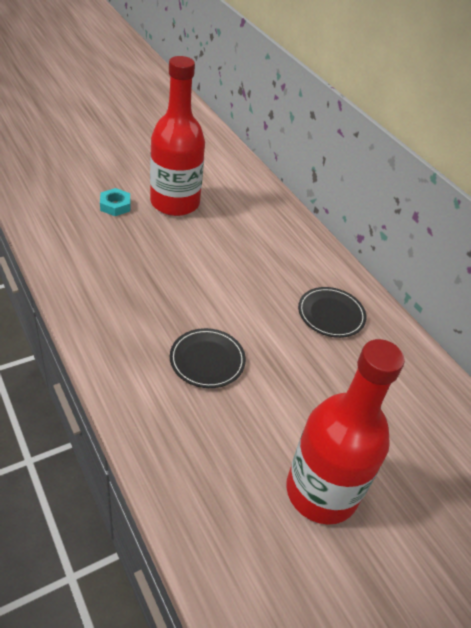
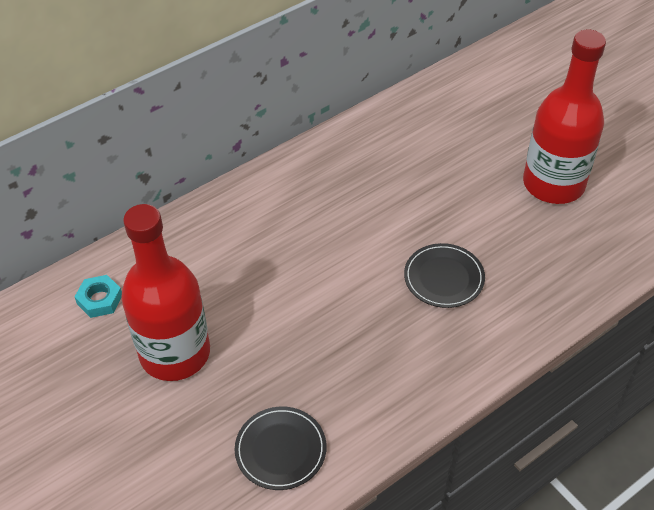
camera: 90 degrees left, 5 degrees up
turquoise nut [100,188,130,216] -> turquoise nut moved to [75,275,122,318]
black plate [298,287,366,338] -> black plate moved to [235,407,327,490]

